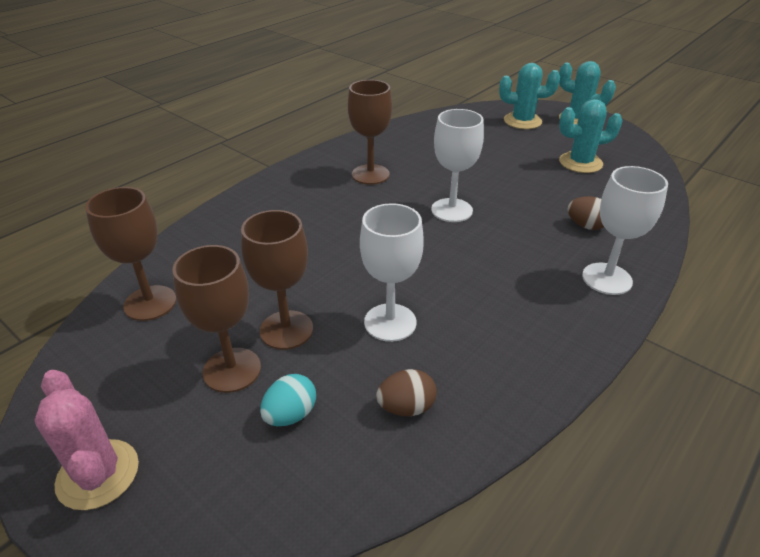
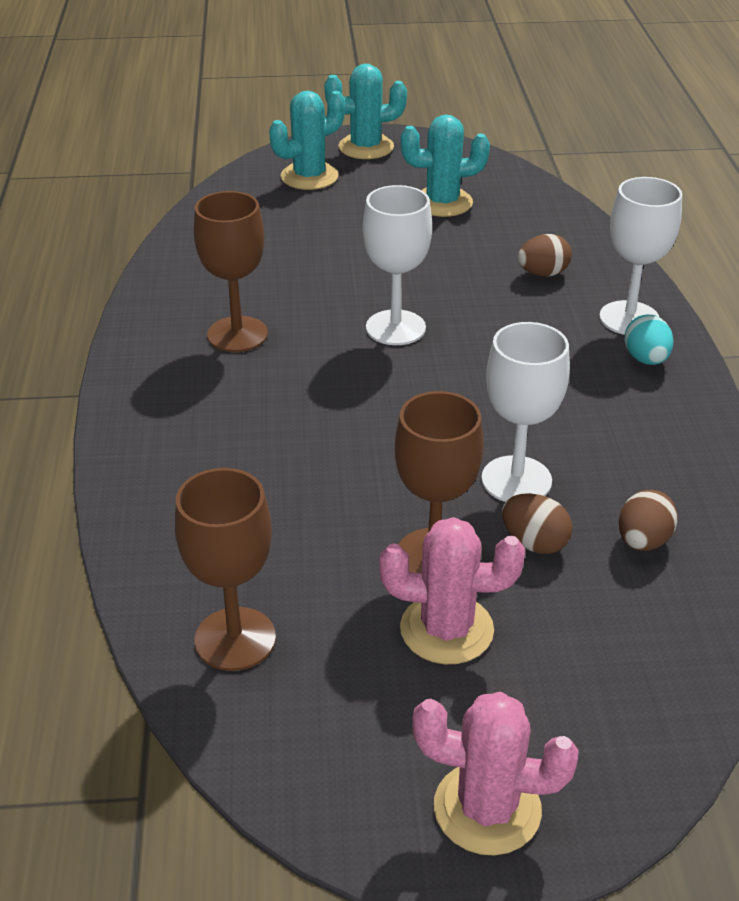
camera: 45 degrees left, 0 degrees up
brown goblet [172,245,261,393] -> pink cactus [379,517,525,664]
turquoise egg [260,374,316,426] -> turquoise egg moved to [624,315,674,365]
turquoise cactus [559,99,622,173] -> turquoise cactus turned 45 degrees clockwise [401,115,490,217]
none -> brown egg [502,493,572,554]

